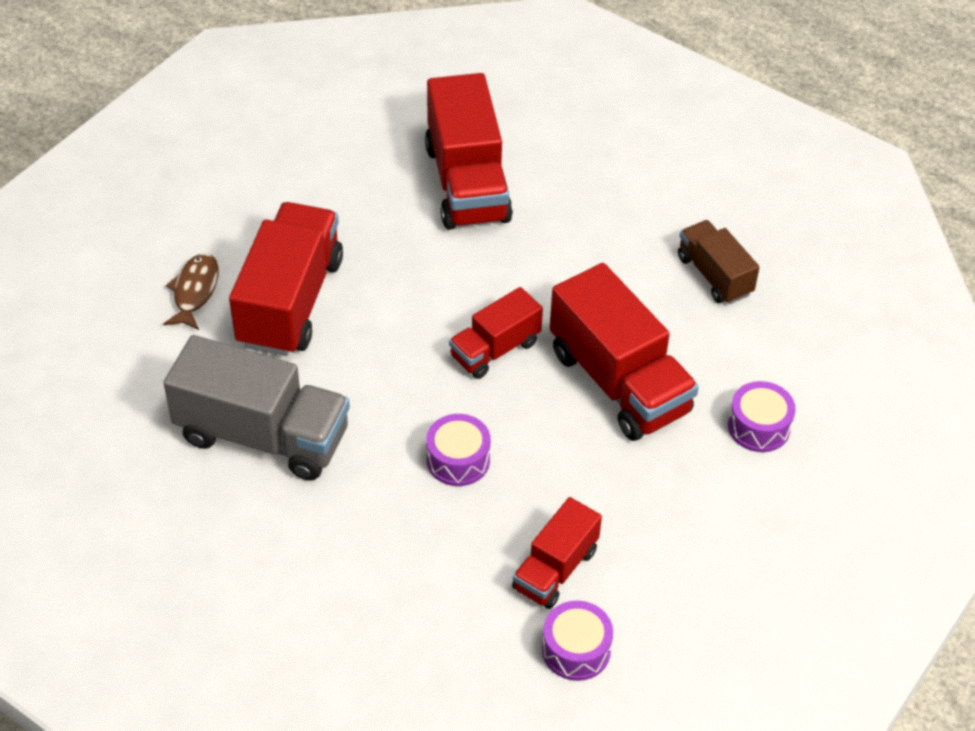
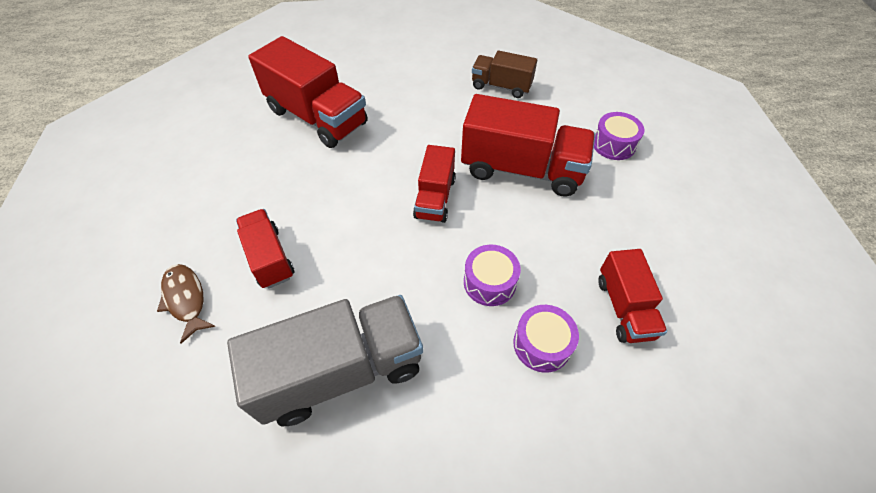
camera: 40 degrees left, 5 degrees up
red truck [229,202,343,356] -> red truck [236,209,294,288], size x0.57
purple drum [542,601,613,681] -> purple drum moved to [513,305,579,373]

